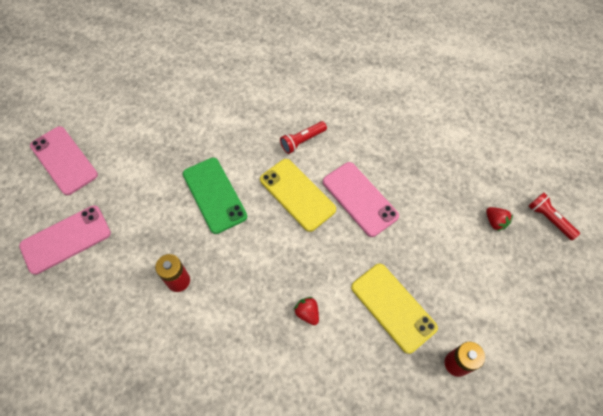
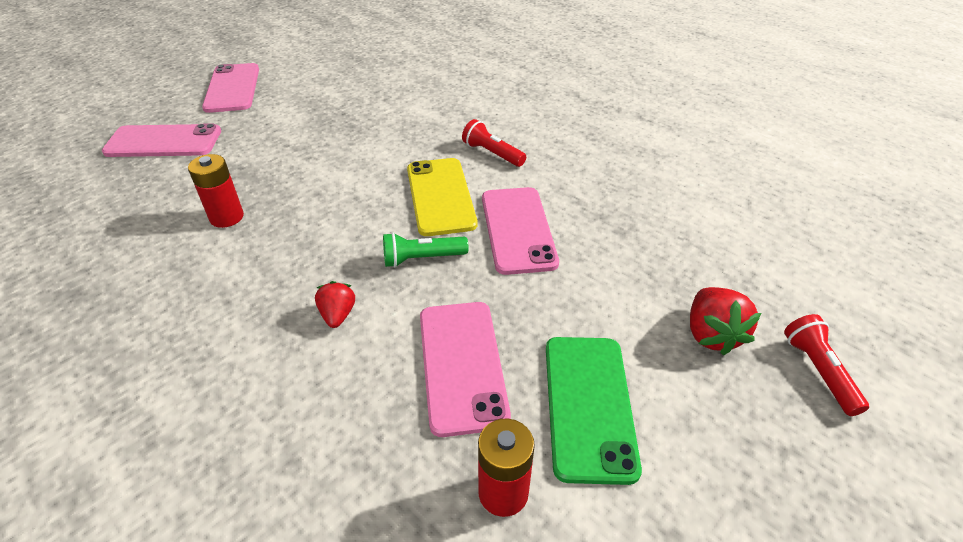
camera: 30 degrees right, 20 degrees down
green phone [183,158,247,234] -> green phone moved to [546,337,642,485]
red flashlight [280,121,327,154] -> red flashlight turned 45 degrees clockwise [462,119,526,167]
yellow phone [351,264,438,354] -> pink phone [420,302,511,437]
red strawberry [486,207,513,231] -> red strawberry [690,287,761,356], size x1.56
none -> green flashlight [383,232,469,267]

